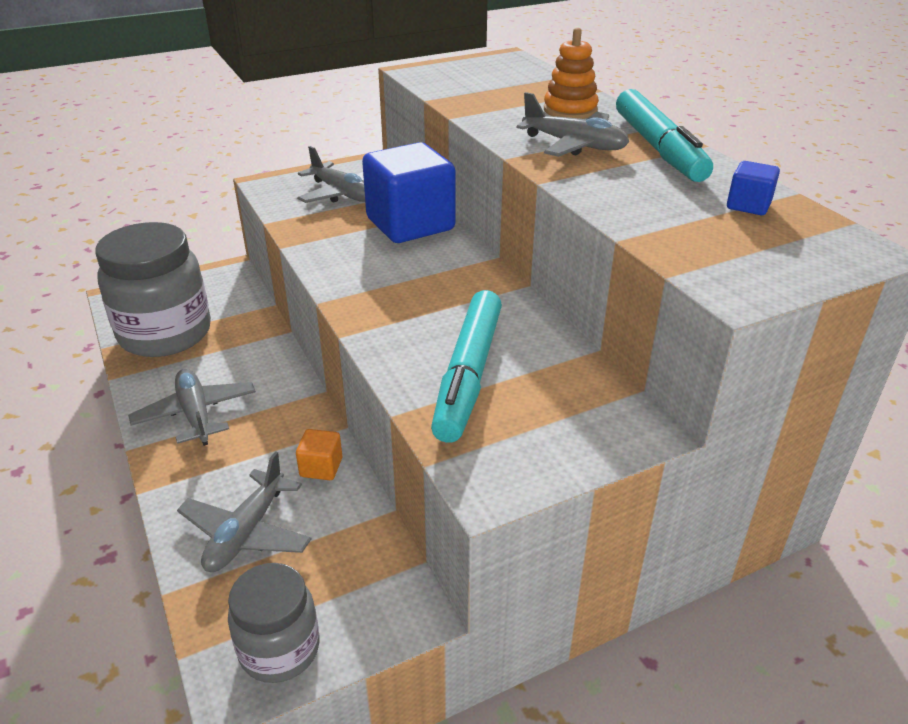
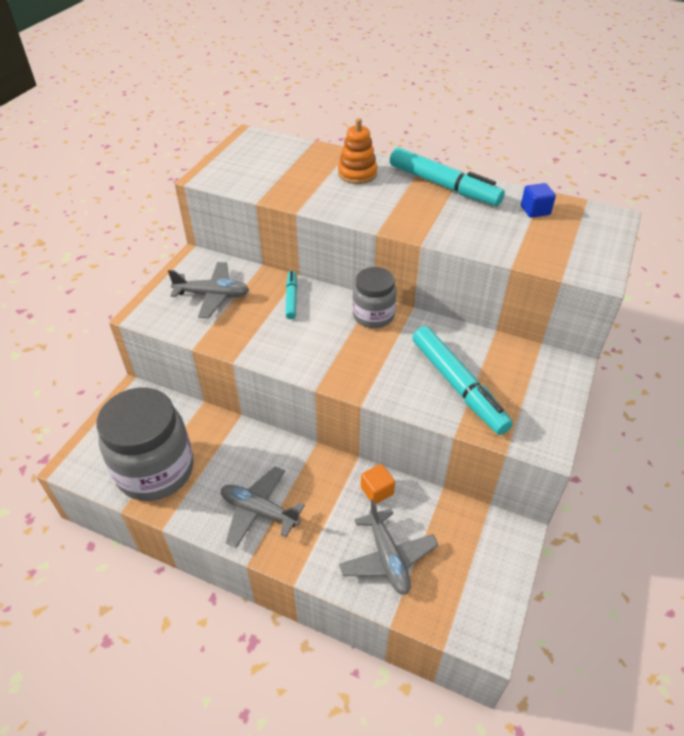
camera: 40 degrees left, 10 degrees up
grey jar [228,563,320,683] -> grey jar moved to [352,267,397,328]
blue cube [362,142,456,243] -> turquoise marker [286,271,297,319]
grey plane [517,92,629,157] -> none

